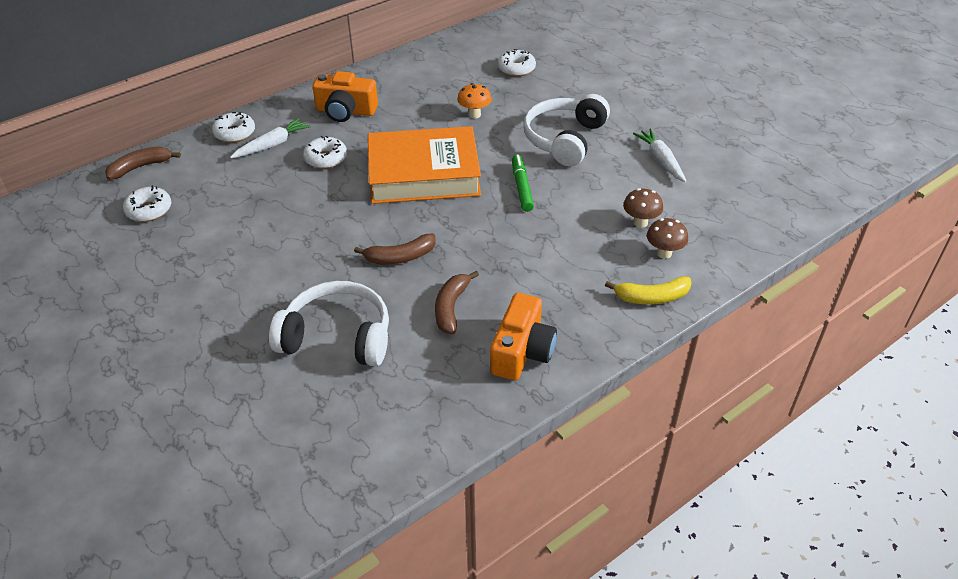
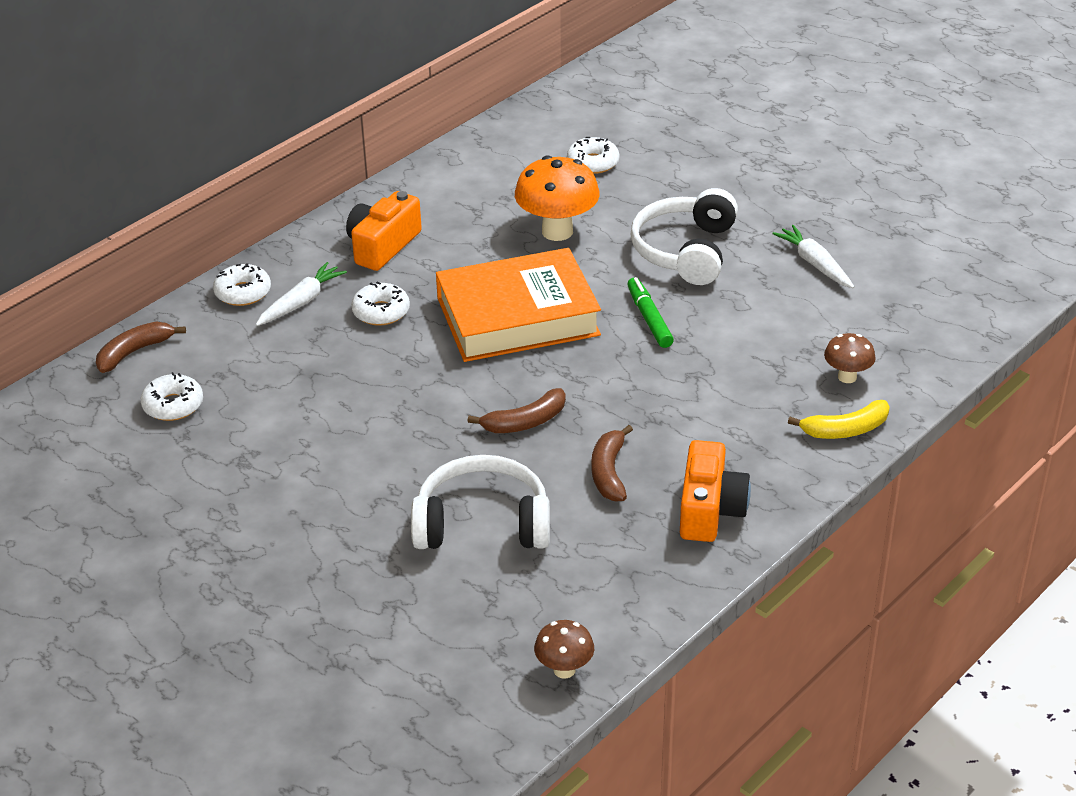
camera: 10 degrees left, 5 degrees down
orange camera [312,71,378,122] -> orange camera turned 120 degrees clockwise [346,191,422,271]
orange mushroom [457,83,492,119] -> orange mushroom [515,155,600,241], size x1.85
brown mushroom [623,188,663,228] -> brown mushroom moved to [534,620,594,678]

